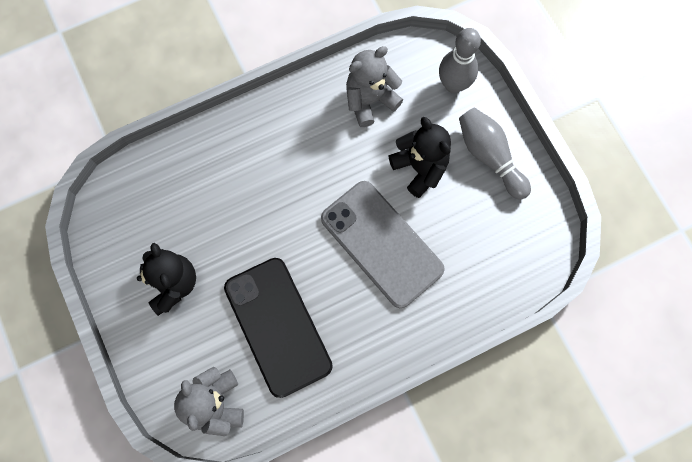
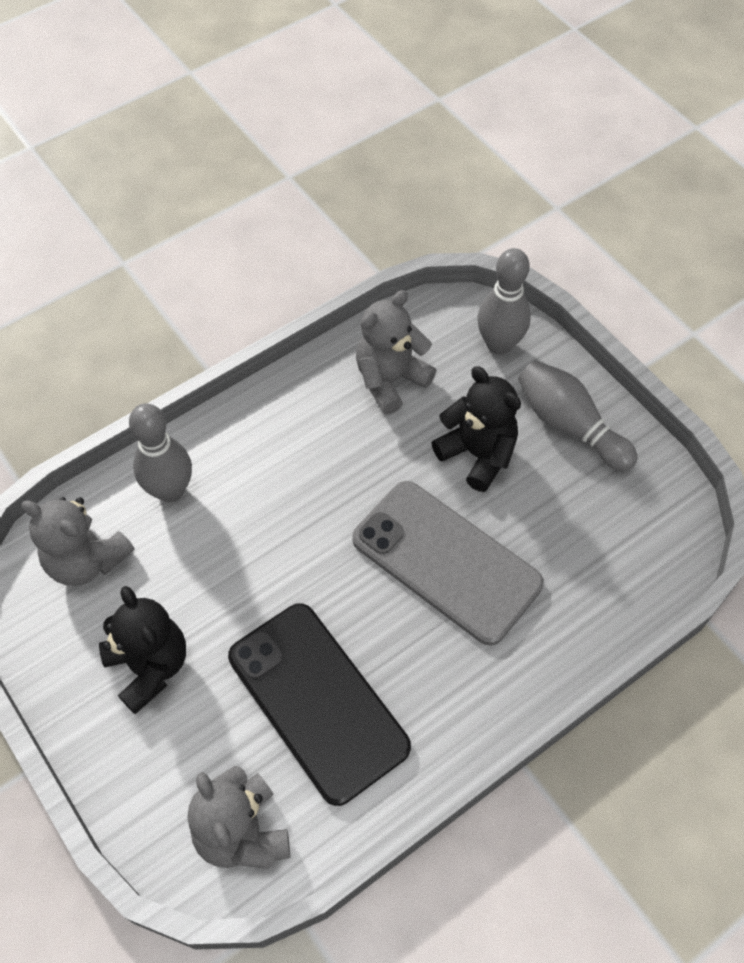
camera: 10 degrees left, 15 degrees down
none -> grey teddy bear [21,497,134,586]
none -> grey bowling pin [129,403,192,502]

